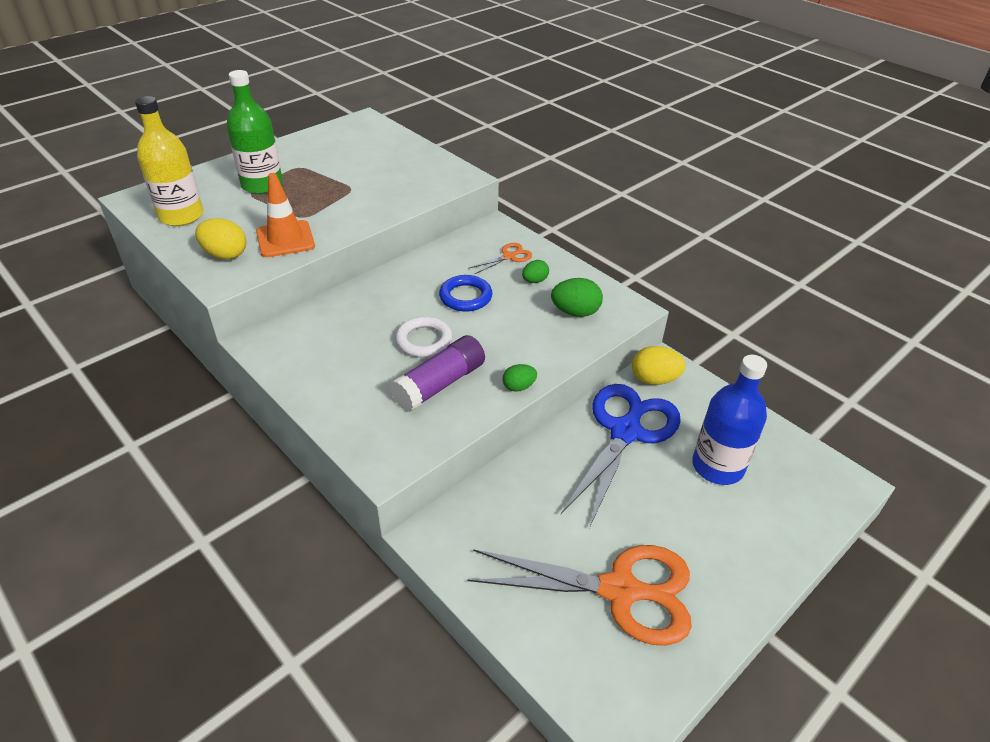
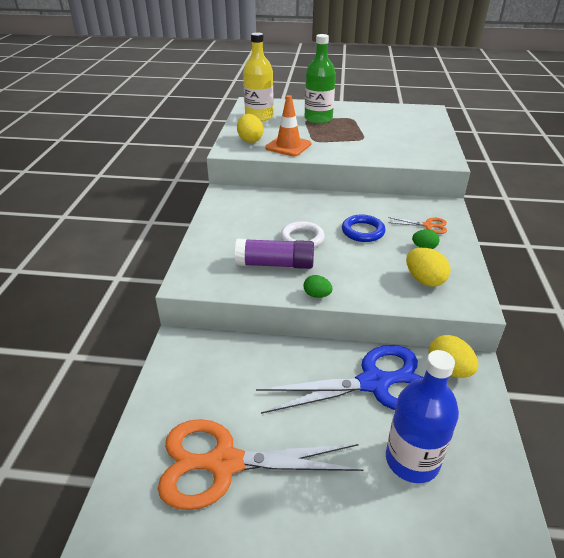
camera: 50 degrees right, 5 degrees down
orange scissors [468,545,692,646] -> orange scissors turned 120 degrees clockwise [158,419,364,510]
green egg [551,278,603,317] -> yellow egg [406,248,451,287]

